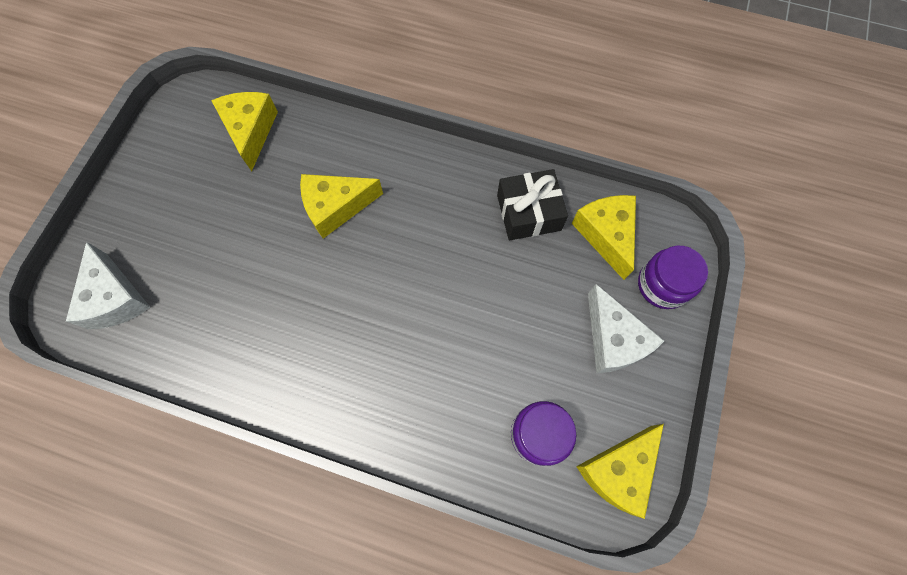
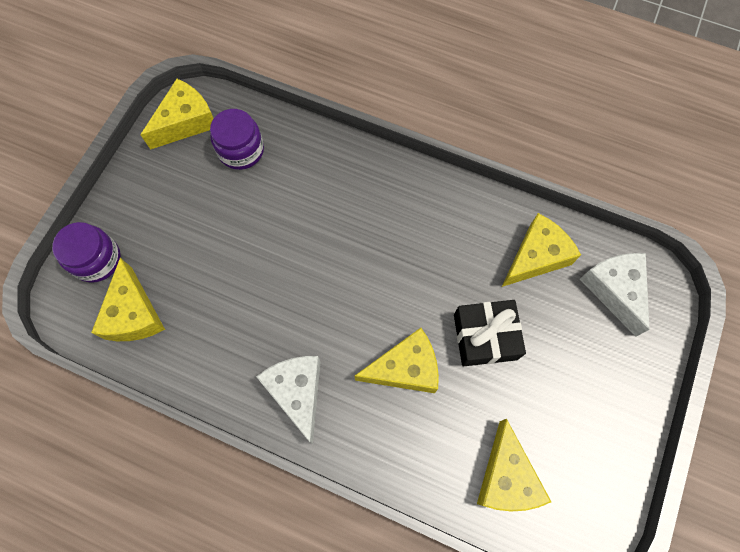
camera: 175 degrees left, 0 degrees up
black gift [497,169,568,240] -> black gift moved to [454,300,526,367]
white cheese [588,284,664,373] -> white cheese moved to [256,356,321,444]
none -> yellow cheese [502,213,581,287]

